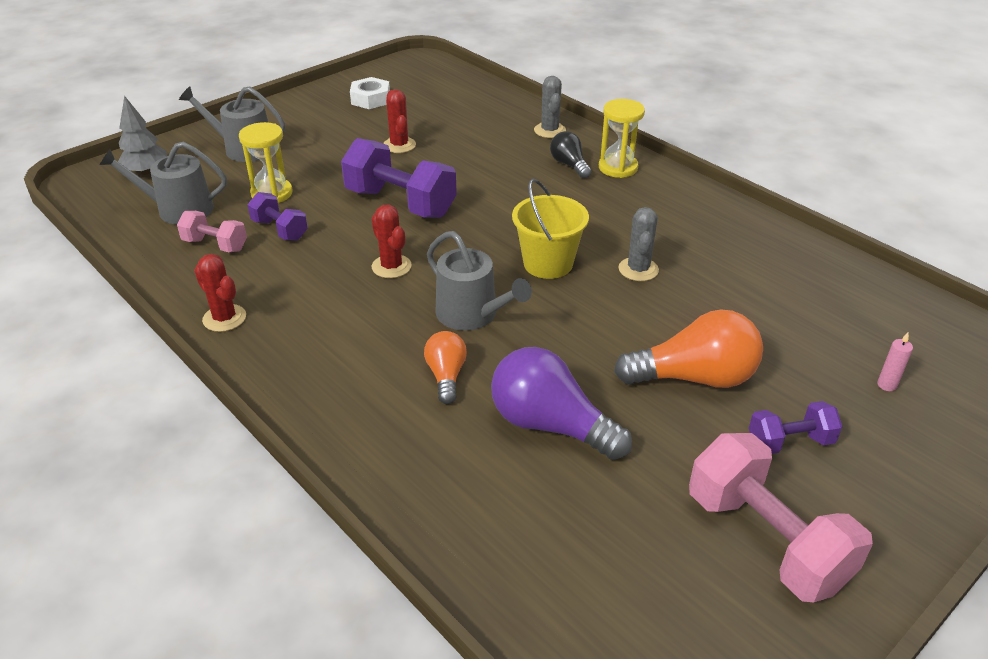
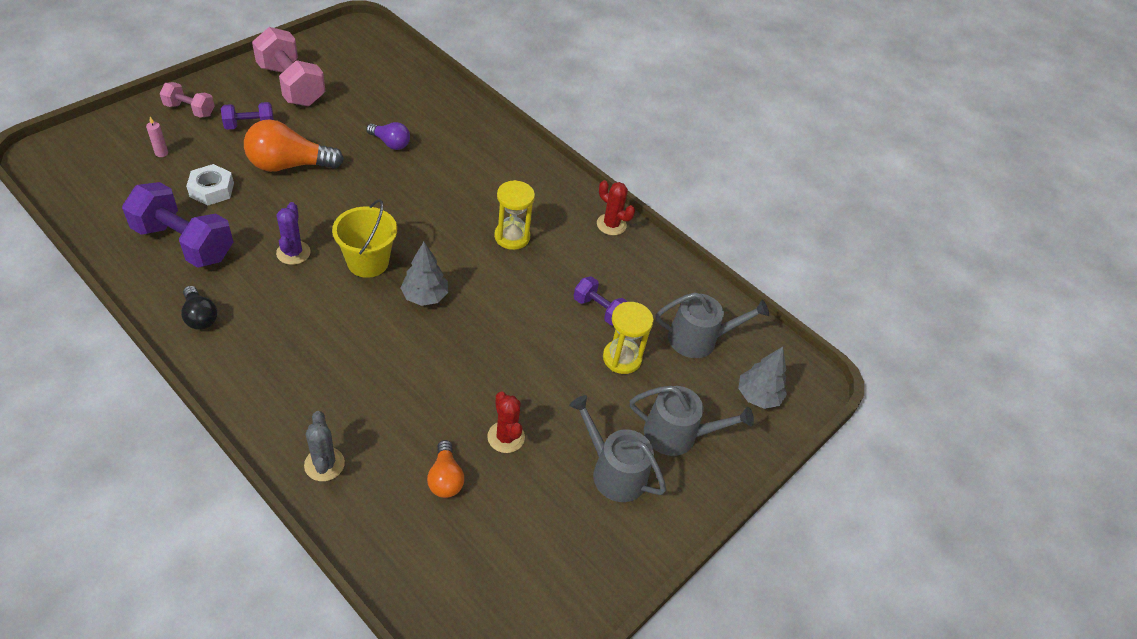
camera: 170 degrees right, 10 degrees up
pink dumbbell [177,211,247,252] -> pink dumbbell moved to [160,82,215,118]
purple dumbbell [341,138,457,218] -> purple dumbbell moved to [122,182,233,268]
white nut [350,77,390,109] -> white nut moved to [186,164,234,206]
red cactus [372,204,412,278] -> none
orange light bulb [424,331,467,404] -> orange light bulb moved to [427,440,464,498]
grey watering can [427,231,532,331] -> grey watering can moved to [569,395,666,502]
purple light bulb [491,347,632,460] -> purple light bulb [366,122,410,150], size x0.56
black light bulb [550,131,592,178] -> black light bulb moved to [181,286,217,330]
yellow hourglass [599,99,645,178] -> yellow hourglass moved to [494,180,535,250]
grey cactus [619,207,659,281] -> purple cactus [276,202,310,265]
none -> grey tree [401,242,448,306]

